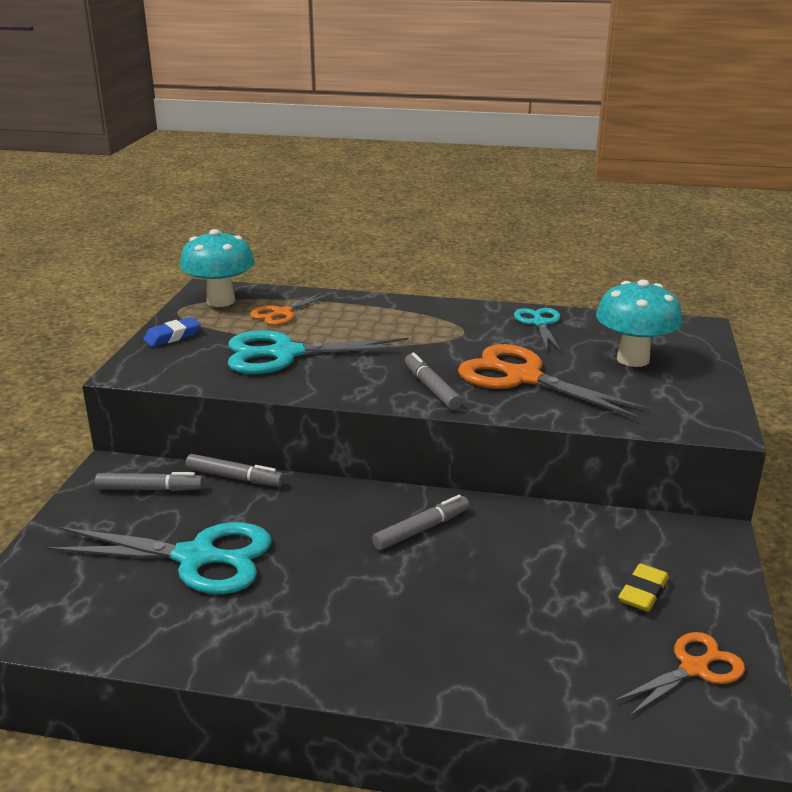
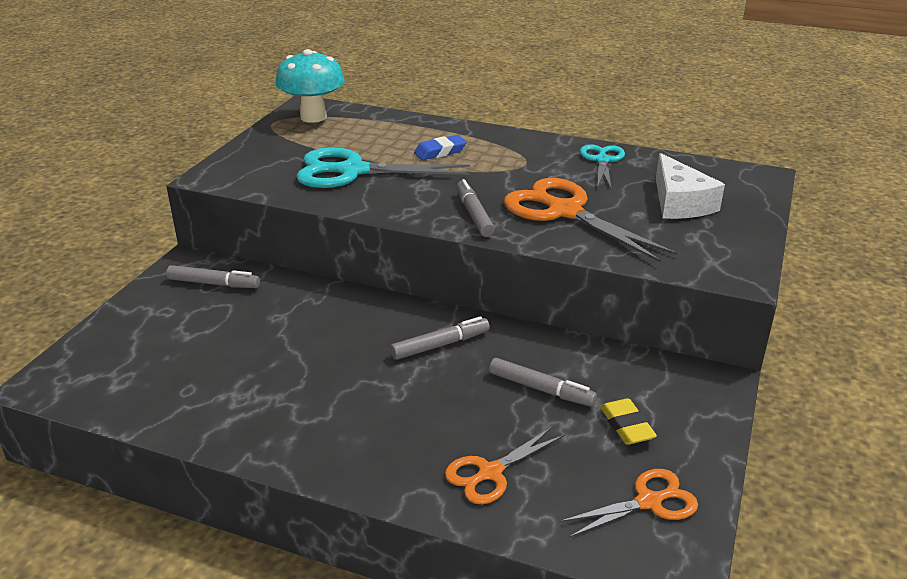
camera: 10 degrees right, 5 degrees up
turquoise scissors [45,522,272,594] -> none
blue eraser [143,317,201,347] -> blue eraser moved to [414,135,467,160]
grey marker [186,454,284,486] -> grey marker moved to [489,358,597,407]
orange scissors [250,291,333,326] -> orange scissors moved to [445,427,564,504]
turquoise mushroom [596,279,682,367] -> white cheese [656,153,725,219]
yellow eraser [618,563,669,612] -> yellow eraser turned 60 degrees counterclockwise [600,398,657,445]

